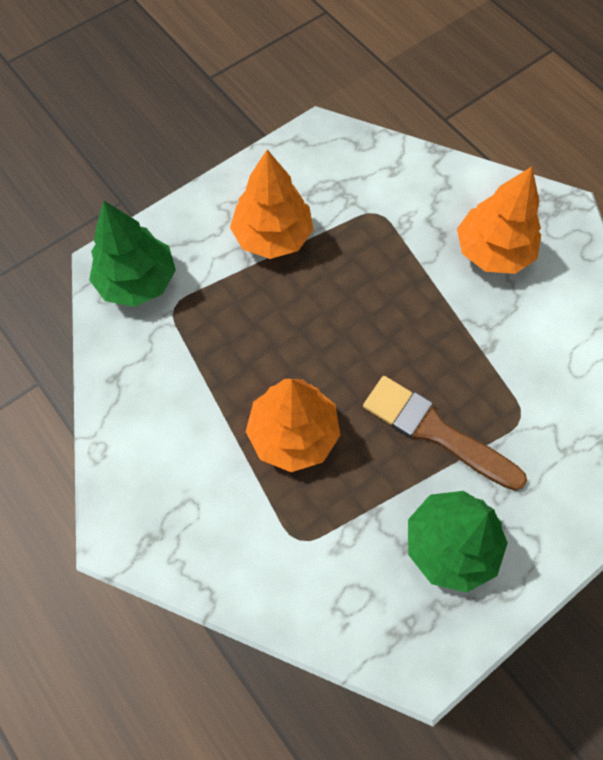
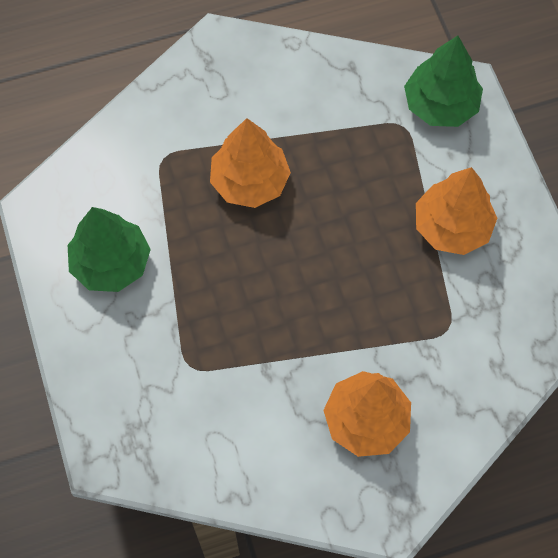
camera: 110 degrees right, 0 degrees up
brown brush [363,376,527,491] -> none

